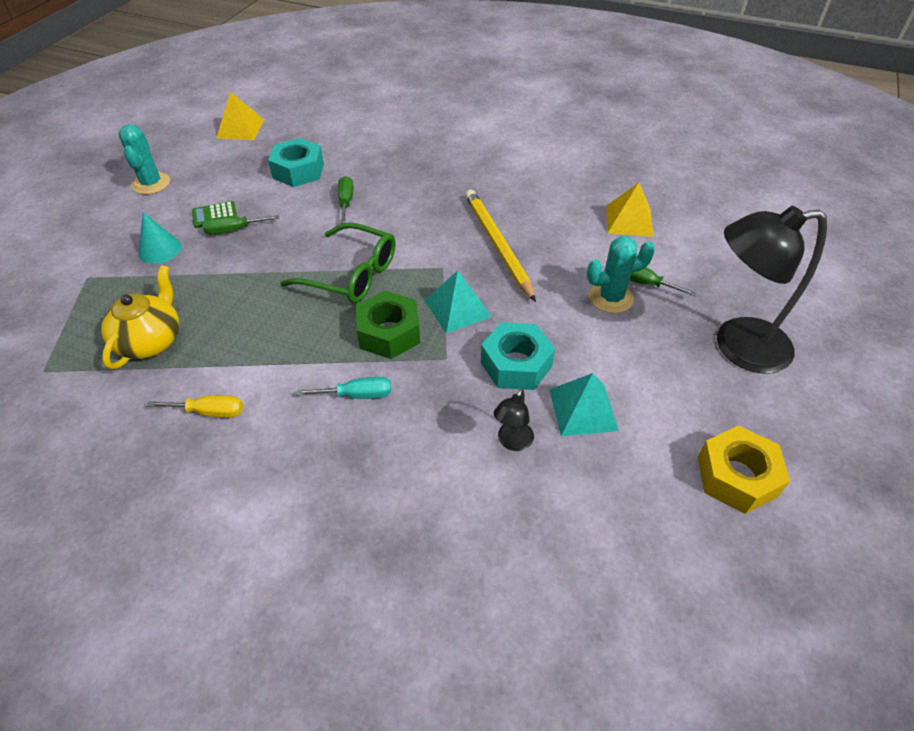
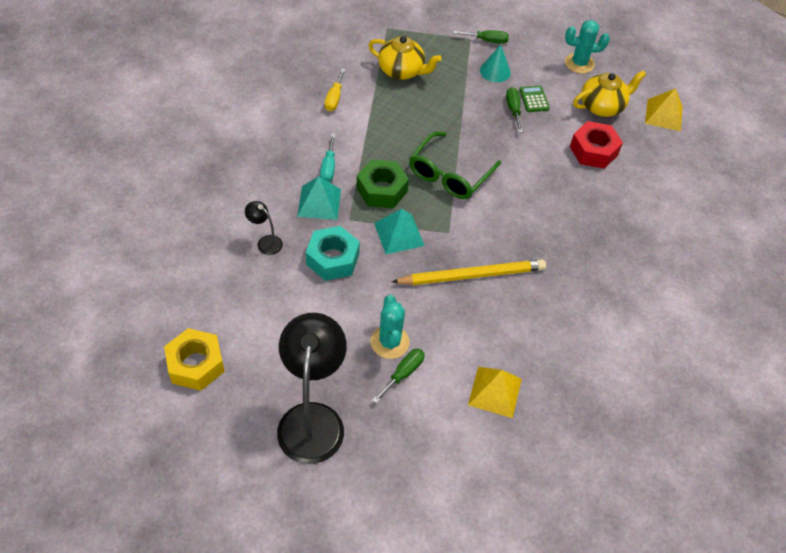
camera: 95 degrees right, 5 degrees up
turquoise nut [268,138,324,187] -> red nut [570,121,623,169]
green screwdriver [338,176,353,224] -> green screwdriver moved to [454,30,509,44]
turquoise pyramid [550,373,619,436] -> turquoise pyramid moved to [297,176,341,220]
none -> yellow teapot [573,70,646,117]

